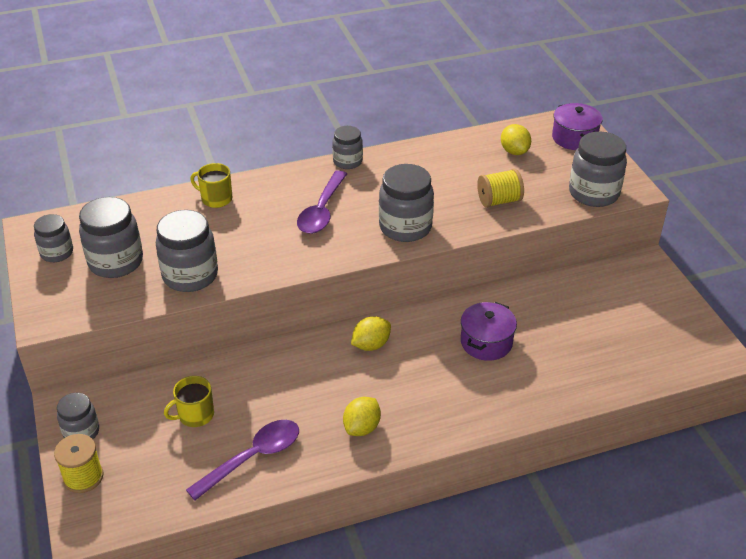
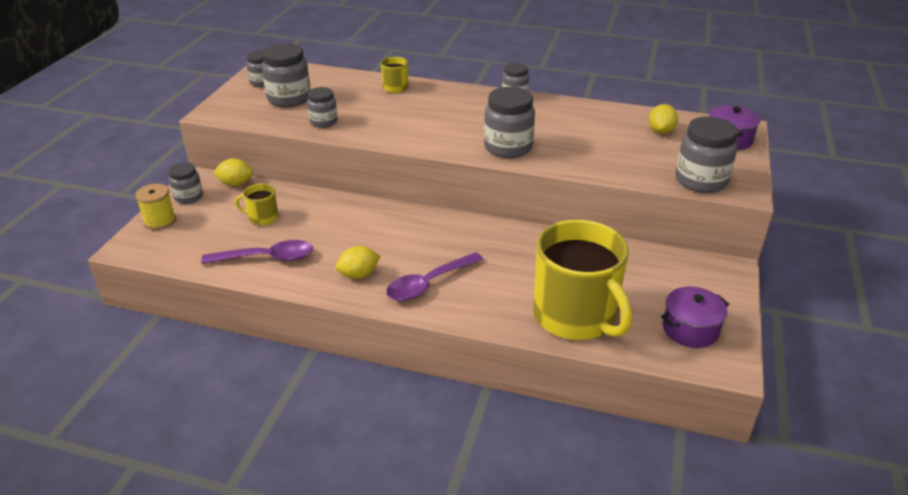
camera: 35 degrees right, 5 degrees down
grey jar [156,210,218,292] -> grey jar [307,87,337,128], size x0.61
purple spoon [297,170,347,234] -> purple spoon moved to [386,252,484,301]
yellow lemon [351,316,391,351] -> yellow lemon moved to [213,158,253,186]
purple pot [461,302,517,361] -> purple pot moved to [661,287,729,348]
yellow spool [477,169,524,208] -> none
none -> yellow mug [533,220,632,340]

